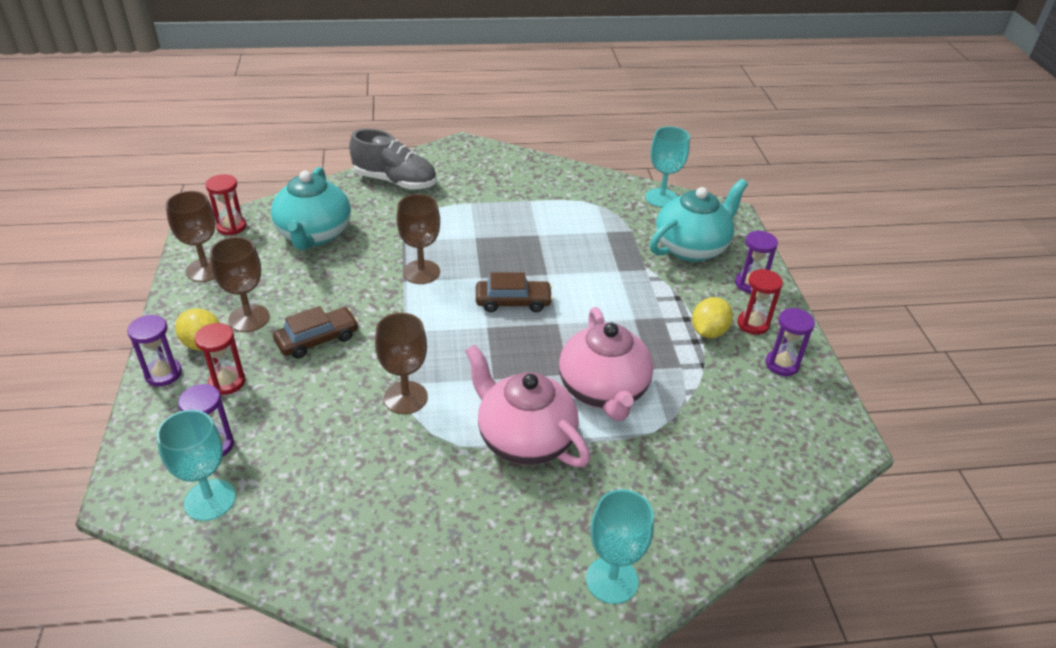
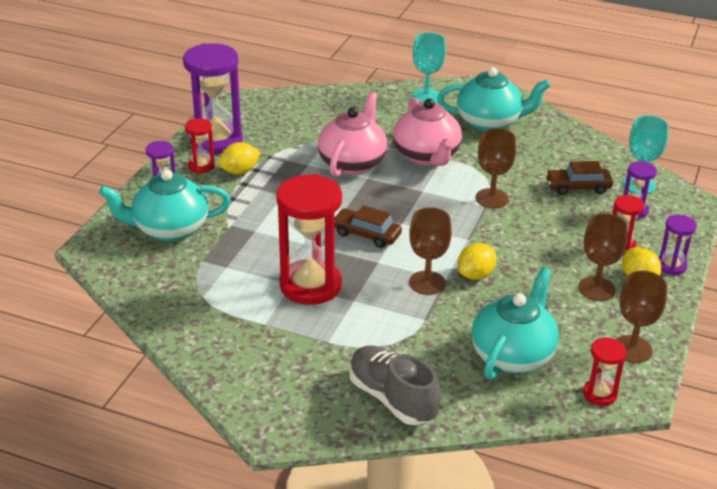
camera: 150 degrees left, 5 degrees down
brown car [273,306,359,359] -> brown car moved to [545,161,613,195]
turquoise goblet [645,126,690,207] -> none
purple hourglass [765,308,815,376] -> purple hourglass [183,43,243,154], size x2.05
none -> red hourglass [276,174,342,305]
none -> turquoise teapot [437,67,550,131]
none -> yellow lemon [458,243,497,280]

